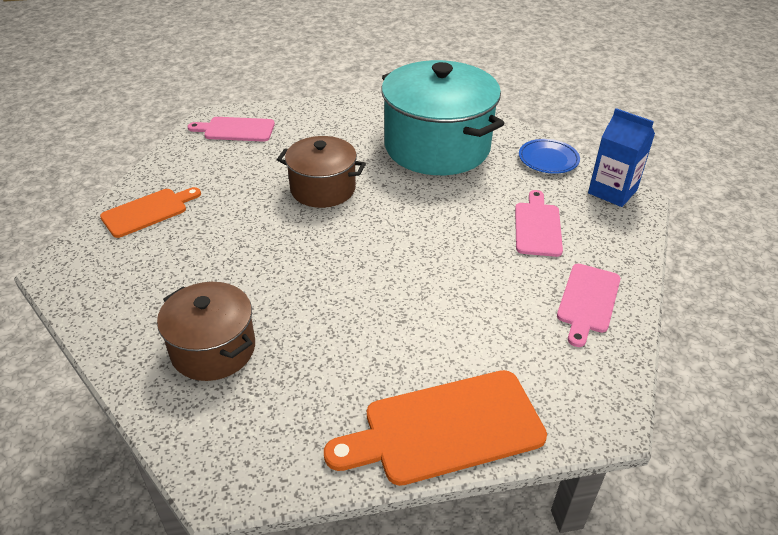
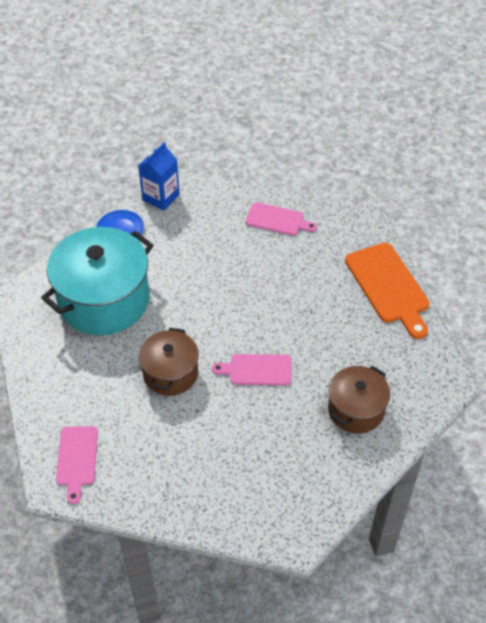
camera: 95 degrees left, 10 degrees up
orange cutting board [100,187,201,238] -> none
pink cutting board [515,190,563,257] -> pink cutting board moved to [212,354,292,385]

